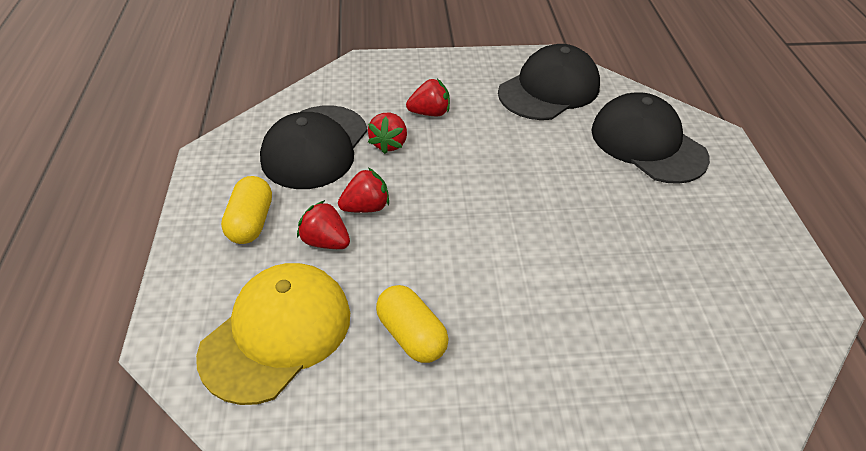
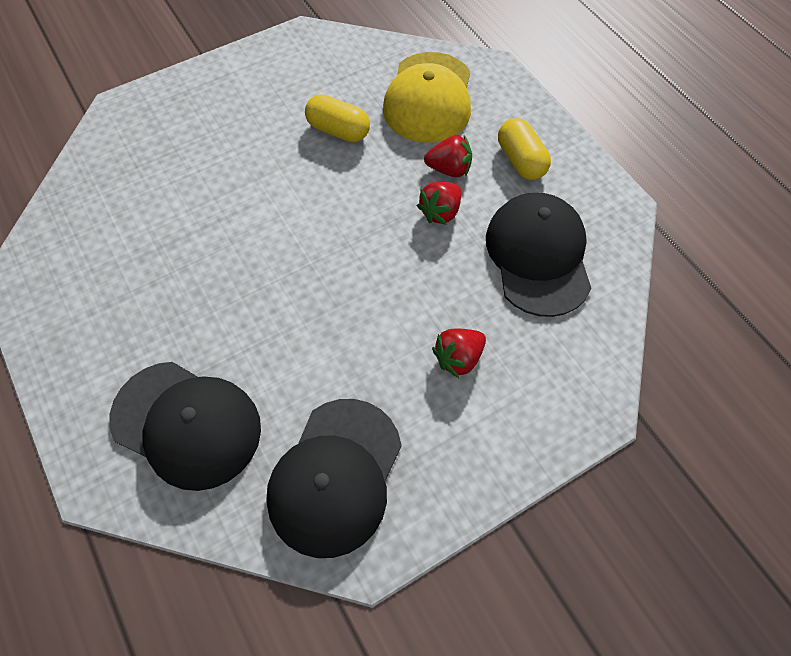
camera: 155 degrees right, 15 degrees up
red strawberry [368,113,407,154] -> none

